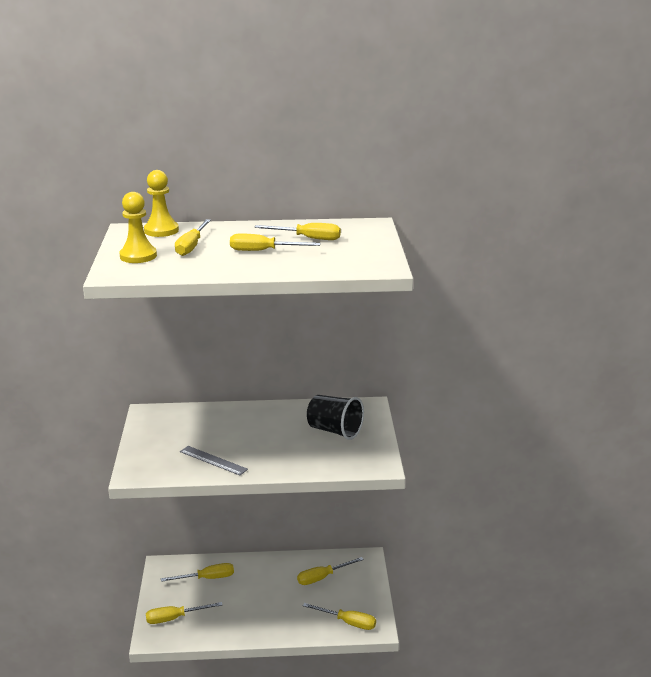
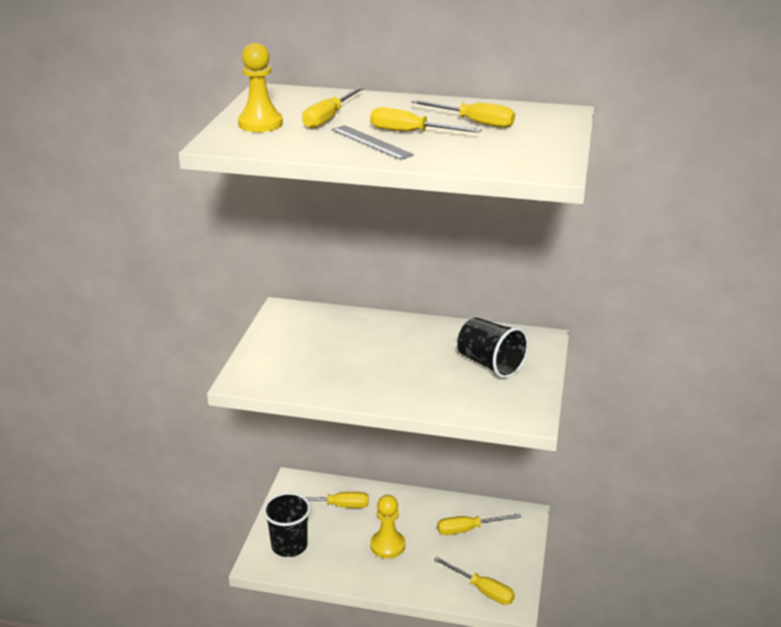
camera: 15 degrees right, 5 degrees up
yellow pawn [144,170,179,237] -> yellow pawn moved to [370,495,405,558]
yellow screwdriver [146,602,223,624] -> black cup [263,492,311,557]
grey ruler [180,446,248,475] -> grey ruler moved to [332,125,414,160]

